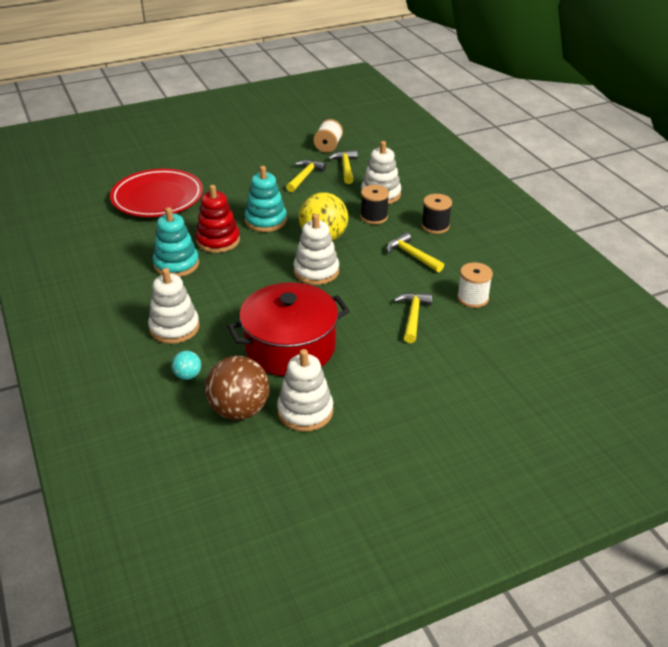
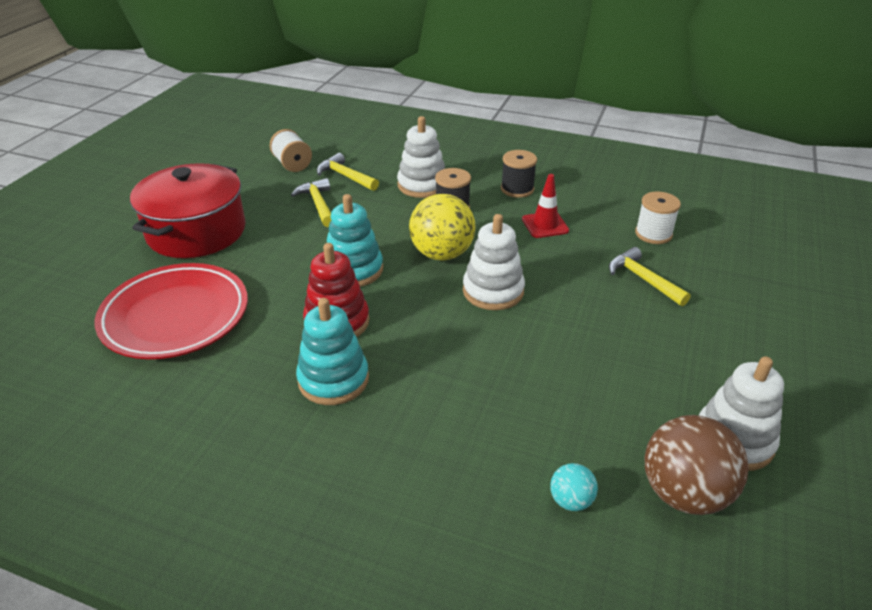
camera: 45 degrees left, 0 degrees up
white stacking toy [148,268,200,344] -> none
red pot [227,282,350,376] -> red pot moved to [130,163,246,258]
yellow hammer [387,232,444,272] -> red traffic cone [522,174,569,238]

